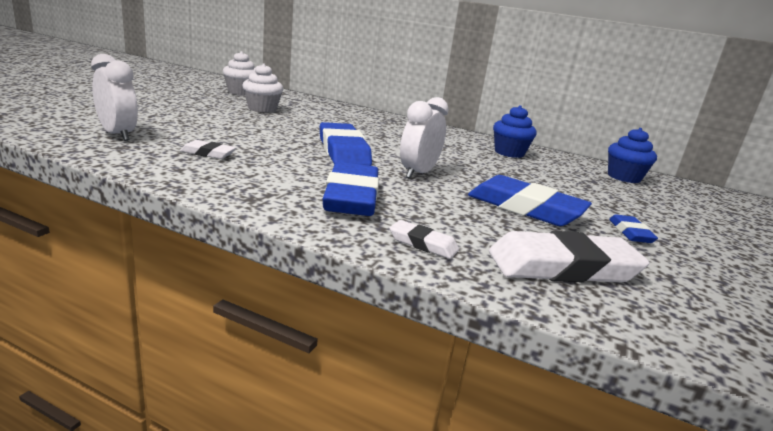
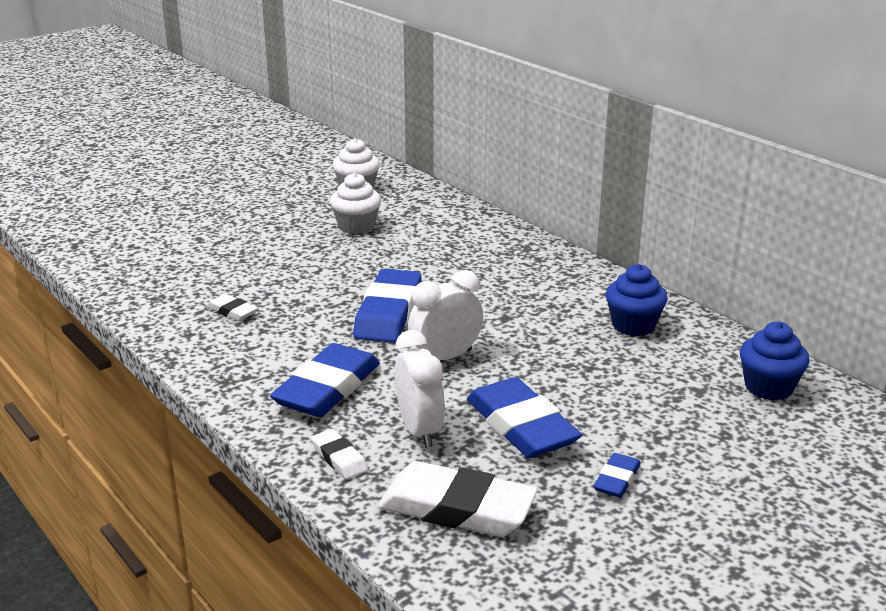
camera: 30 degrees right, 5 degrees up
white clock [91,54,138,141] -> white clock moved to [395,330,445,448]

